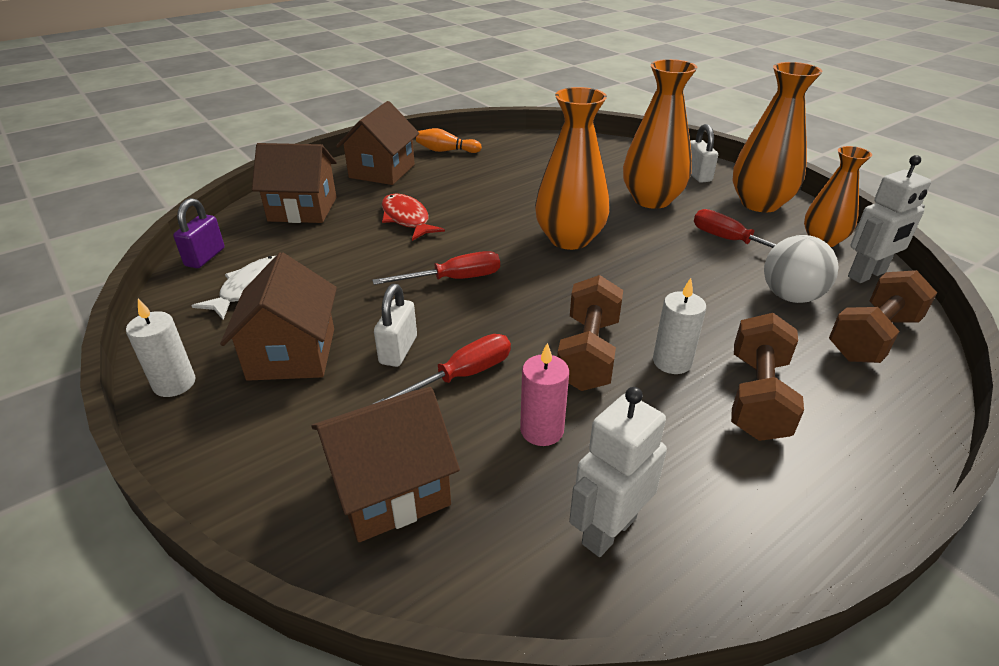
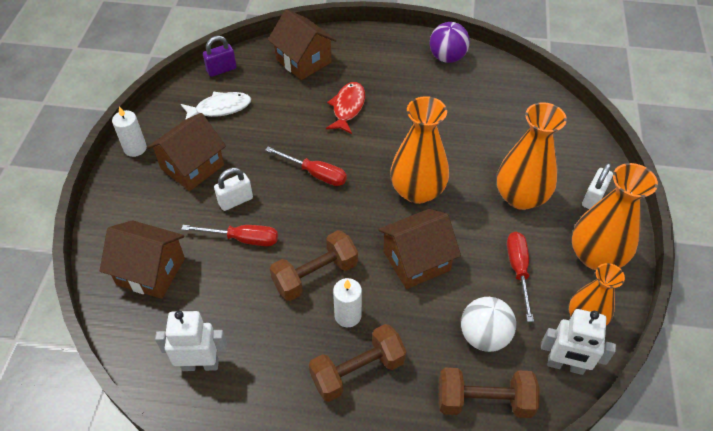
camera: 45 degrees right, 15 degrees up
brown house [336,101,419,185] -> brown house moved to [378,209,461,289]
orange bowling pin [416,128,482,153] -> purple ball [430,22,470,63]
pink candle [520,343,569,446] -> none

